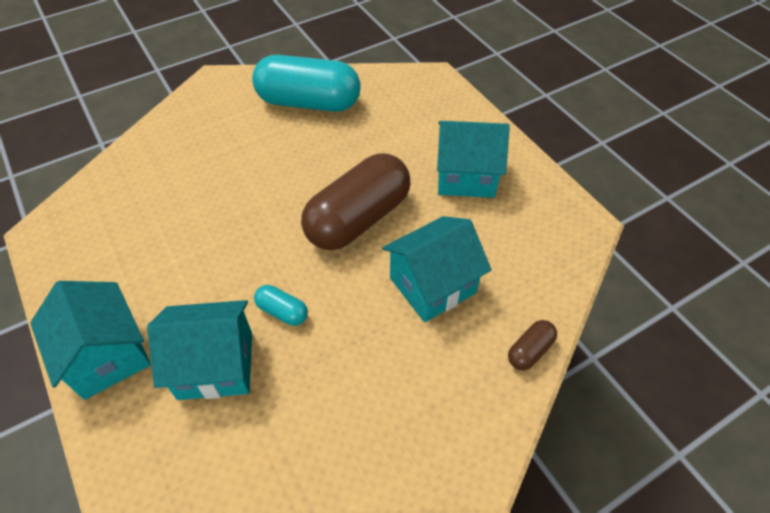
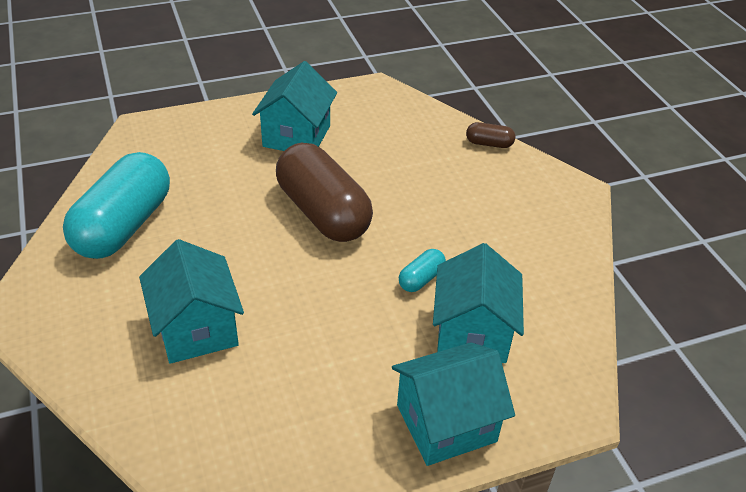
camera: 80 degrees left, 10 degrees down
turquoise house [382,216,492,322] -> turquoise house moved to [139,239,244,364]
brown capsule [508,320,557,370] -> brown capsule turned 45 degrees counterclockwise [466,122,515,148]

